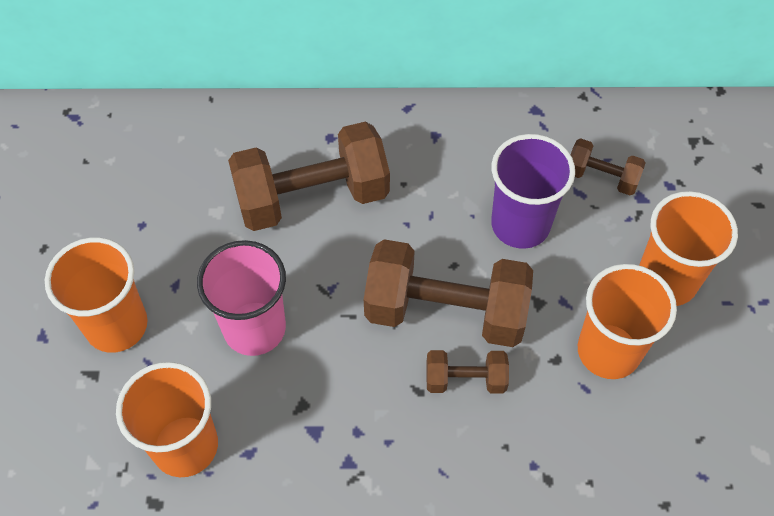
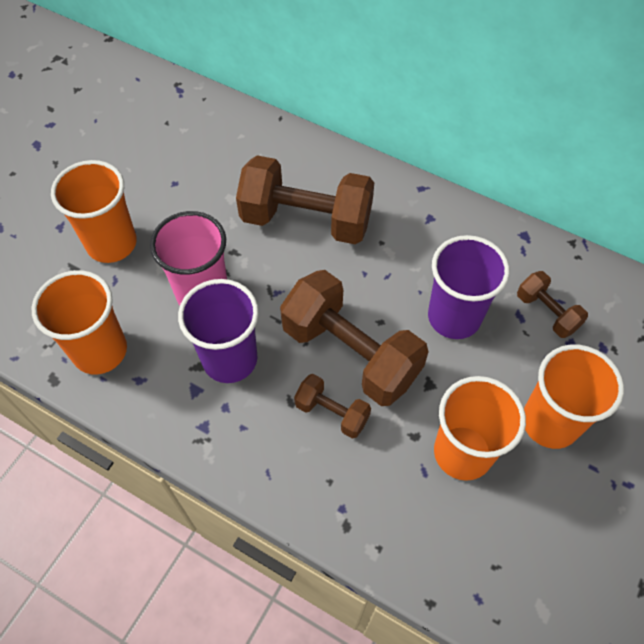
camera: 30 degrees right, 0 degrees up
none -> purple cup [178,279,259,383]

